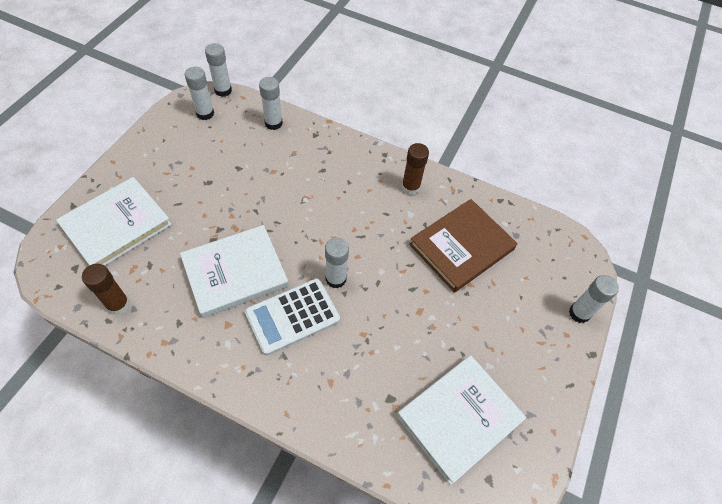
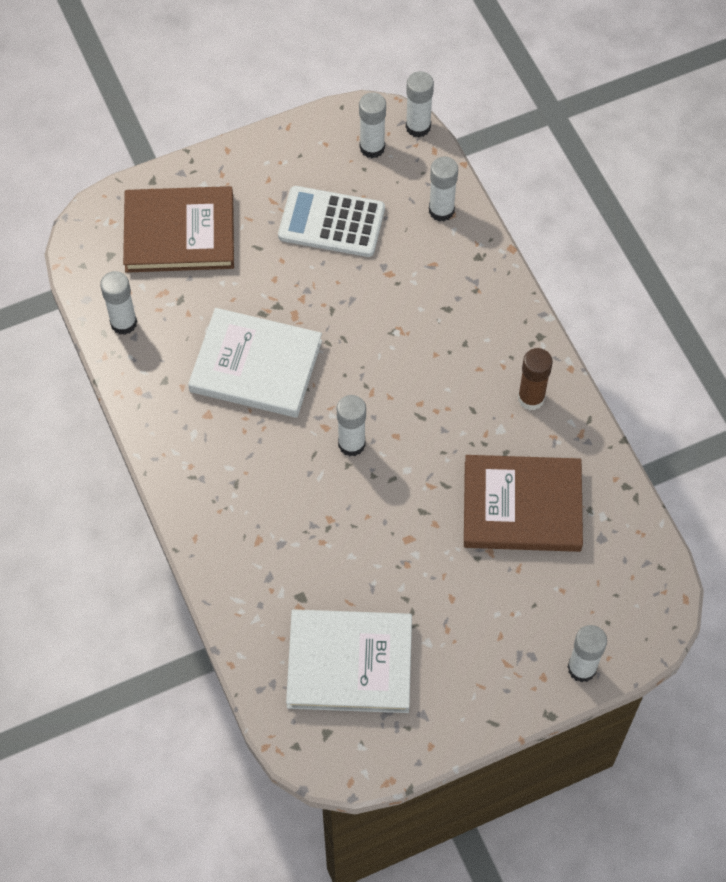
camera: 45 degrees right, 5 degrees up
white book [56,177,172,266] -> brown book [123,186,234,273]
brown glue stick [82,264,130,315] -> white glue stick [100,271,137,335]
white calculator [245,278,340,355] -> white calculator moved to [278,186,385,257]

